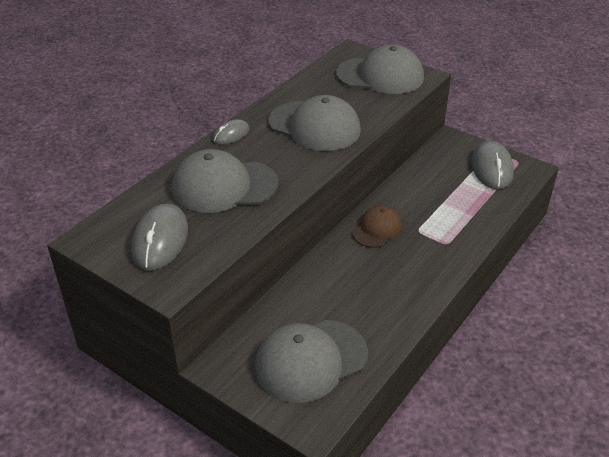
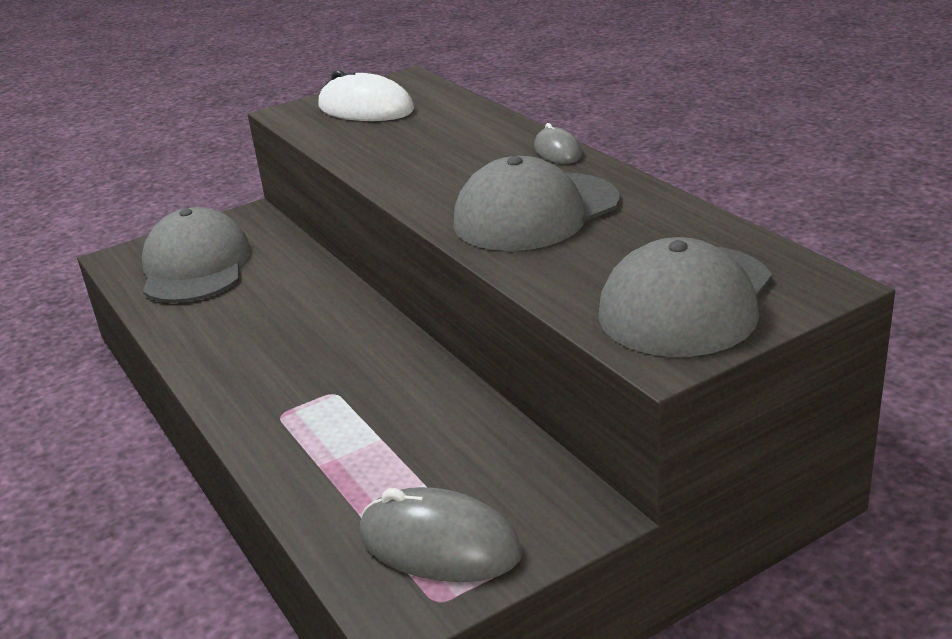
camera: 115 degrees right, 10 degrees down
grey mouse [131,203,188,271] -> white mouse [318,70,414,121]
grey cap [172,149,278,213] -> none
brown cap [352,205,402,248] -> none

